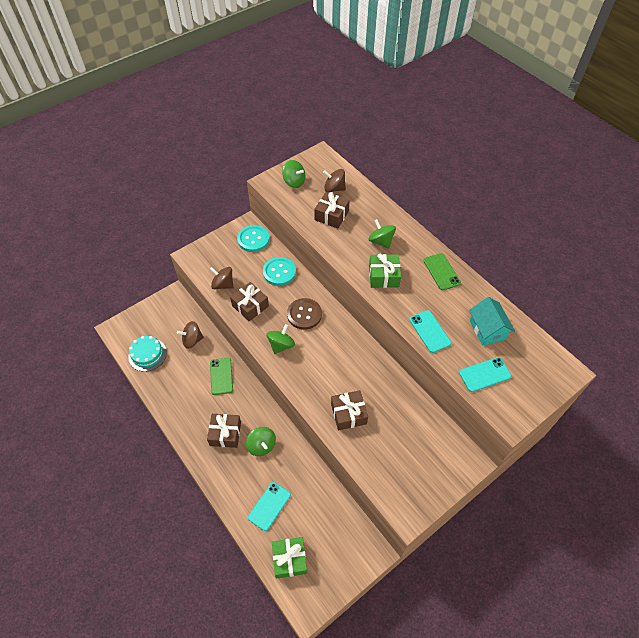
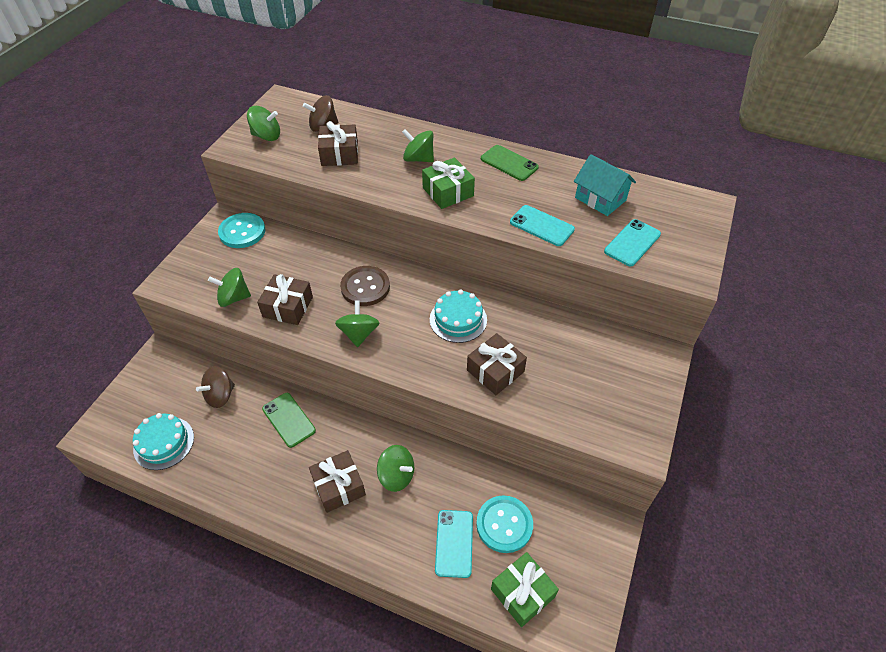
camera: 30 degrees left, 5 degrees down
brown spinning top [210,267,234,289] -> green spinning top [208,268,251,307]
turquoise button [263,257,296,286] -> turquoise button moved to [476,495,533,553]
none -> turquoise cake [430,289,487,343]

